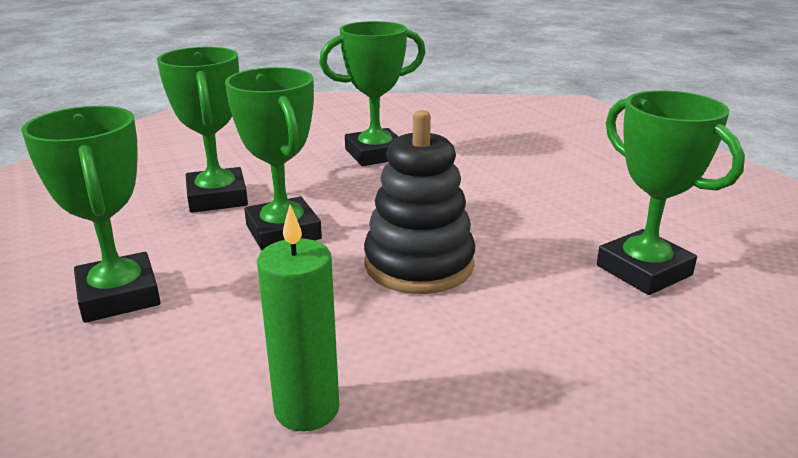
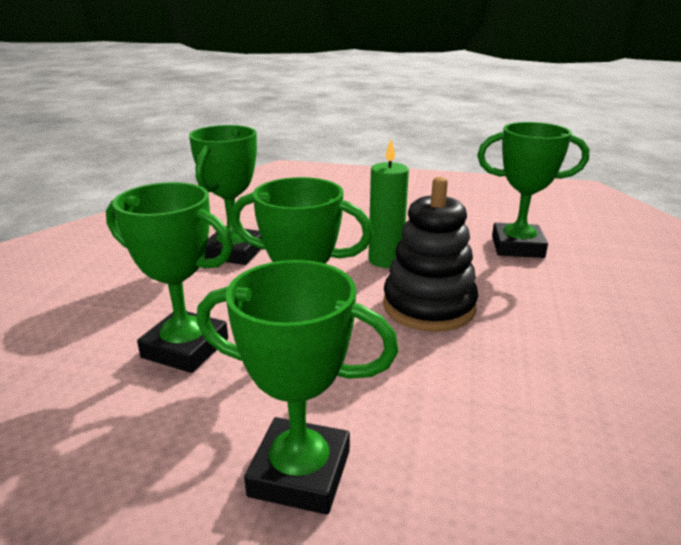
camera: 50 degrees left, 0 degrees up
green candle [257,205,339,431] -> green candle moved to [369,140,409,268]

